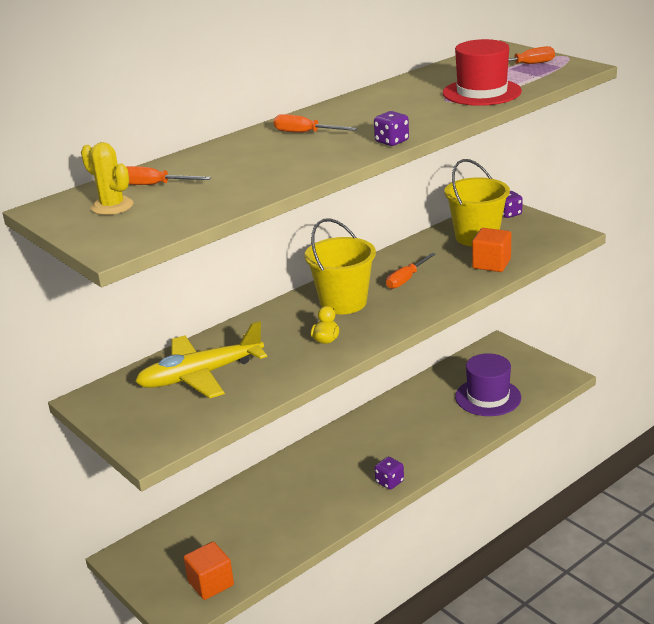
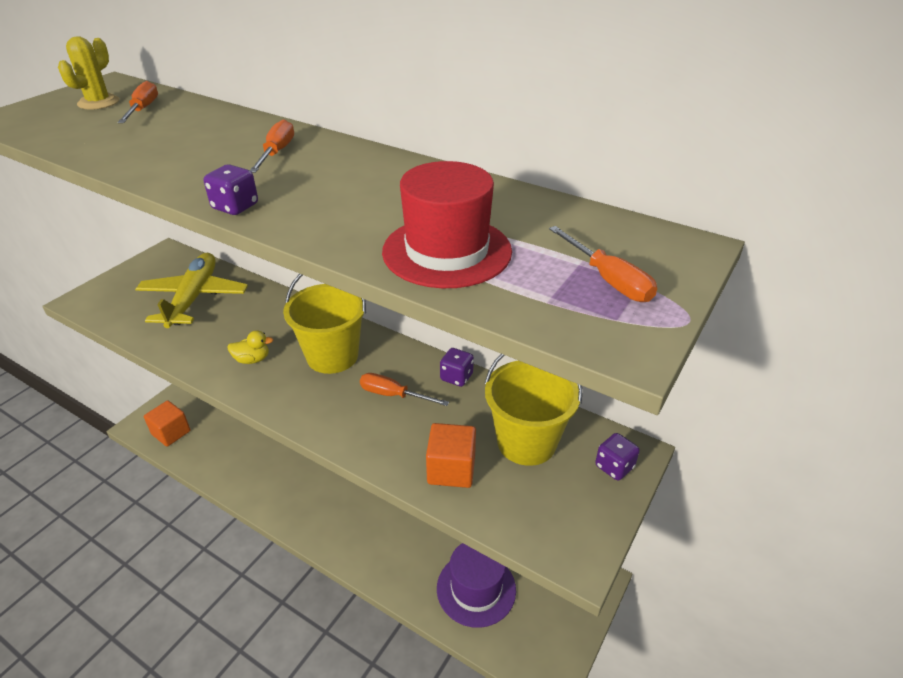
camera: 70 degrees right, 10 degrees up
yellow plane [135,321,267,398] -> yellow plane turned 45 degrees clockwise [135,253,248,328]
purple dice [375,457,404,490] -> purple dice moved to [440,348,474,387]

